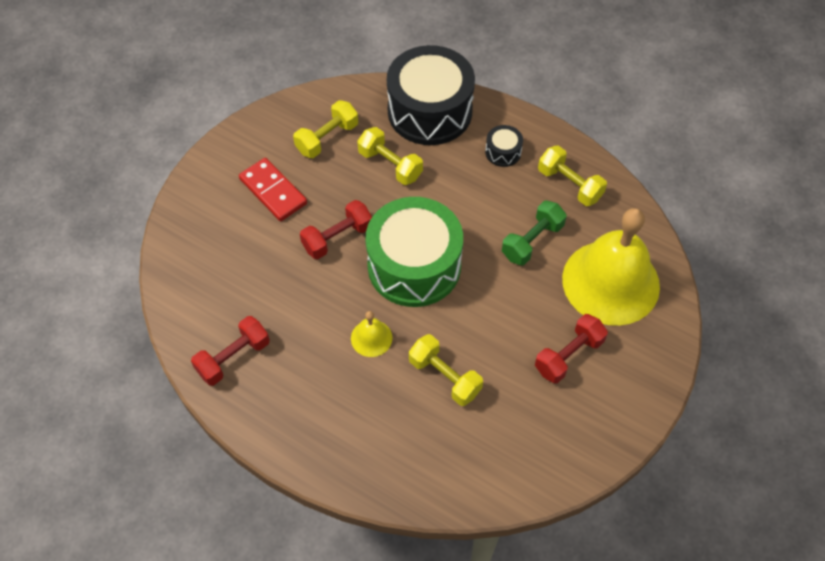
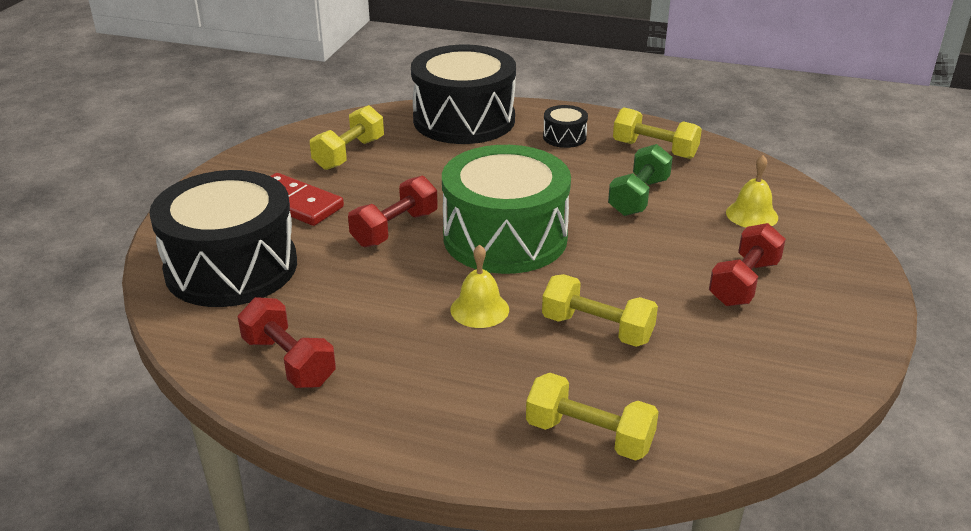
camera: 15 degrees left, 25 degrees down
red dumbbell [191,316,270,386] -> red dumbbell turned 75 degrees counterclockwise [238,297,336,388]
yellow dumbbell [357,127,423,185] -> yellow dumbbell moved to [526,373,659,461]
yellow bell [562,208,660,326] -> yellow bell [726,155,778,227], size x0.41
none -> black drum [149,170,297,307]

